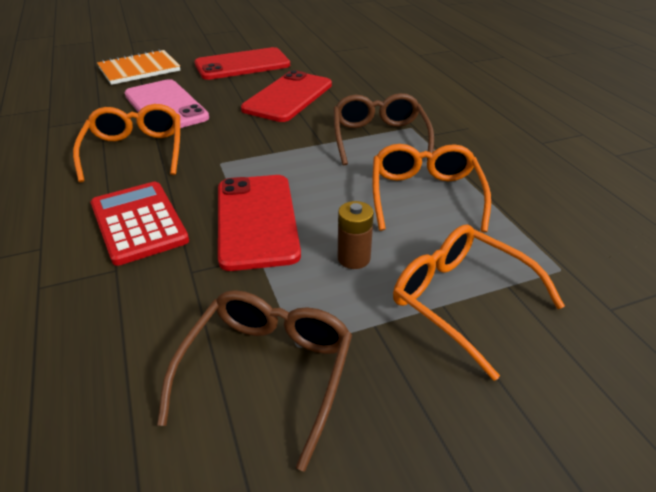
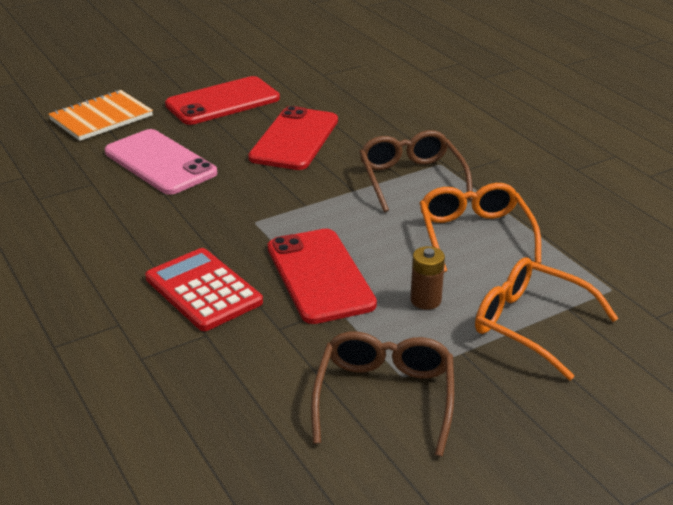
camera: 10 degrees left, 5 degrees down
orange glasses [73,104,180,182] -> none

